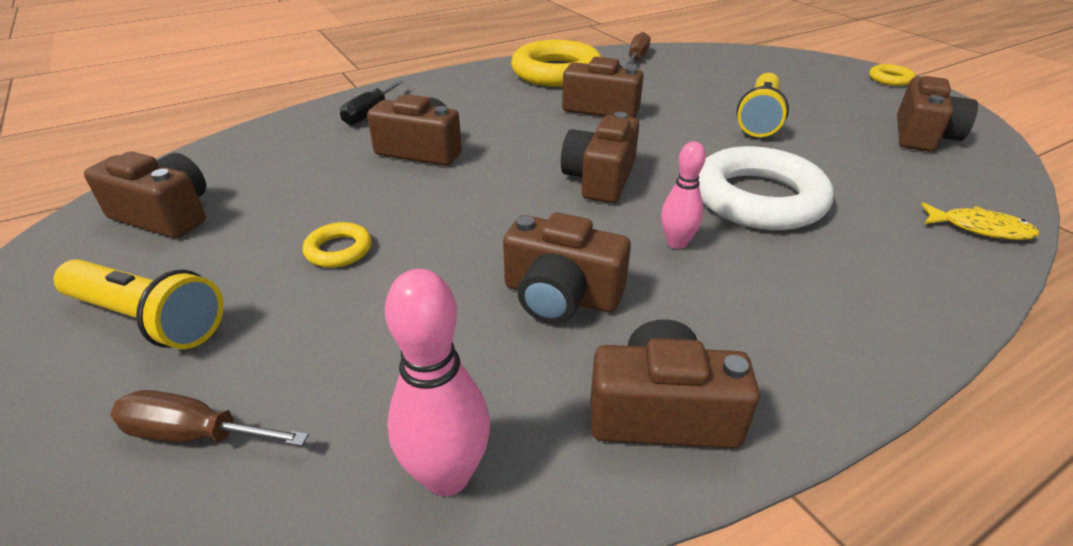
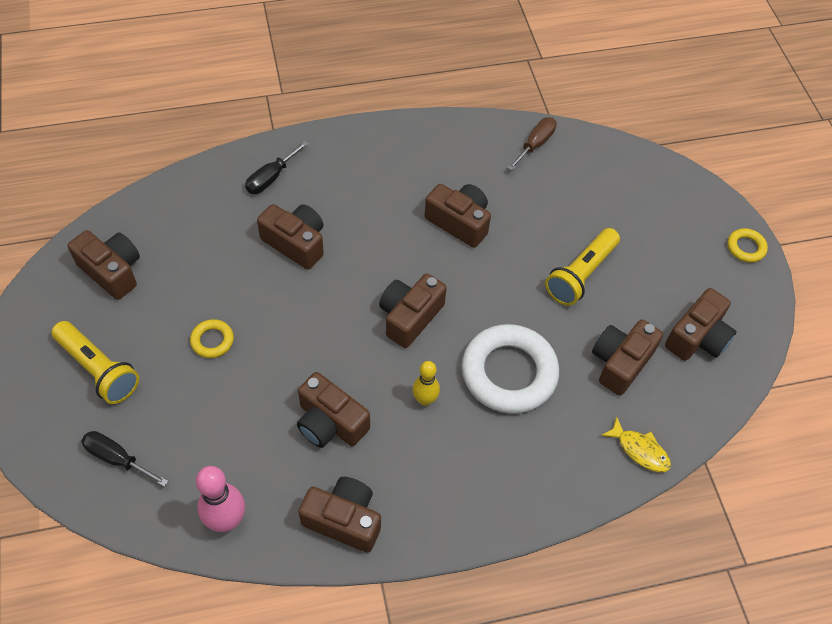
camera: 15 degrees right, 20 degrees up
brown screwdriver [110,390,309,446] -> black screwdriver [81,431,168,487]
yellow ring [511,40,602,87] -> none
pink bowling pin [661,141,706,249] -> yellow bowling pin [412,361,440,406]
none -> brown camera [592,320,663,396]

